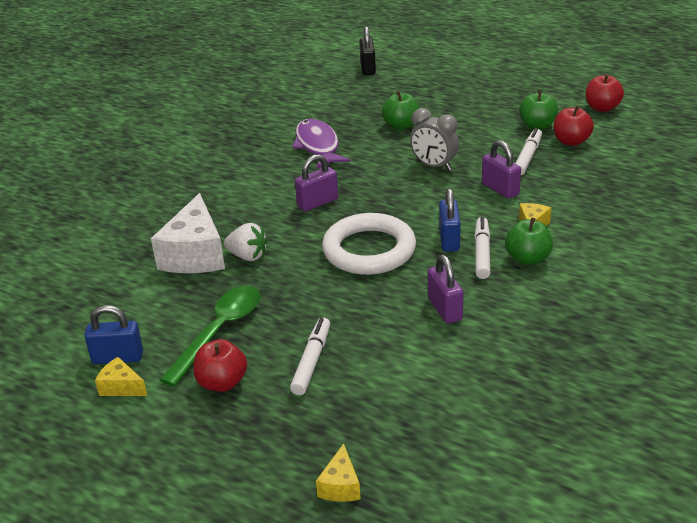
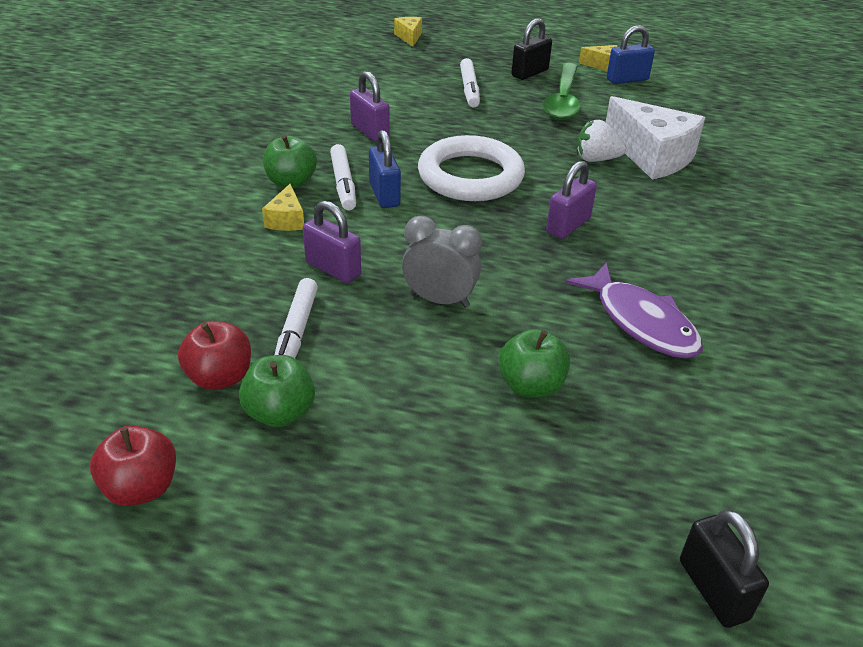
camera: 160 degrees right, 5 degrees up
white cheese [151,193,225,273] -> white cheese turned 150 degrees clockwise [606,96,705,180]
red apple [193,339,247,392] -> black padlock [511,18,552,80]

